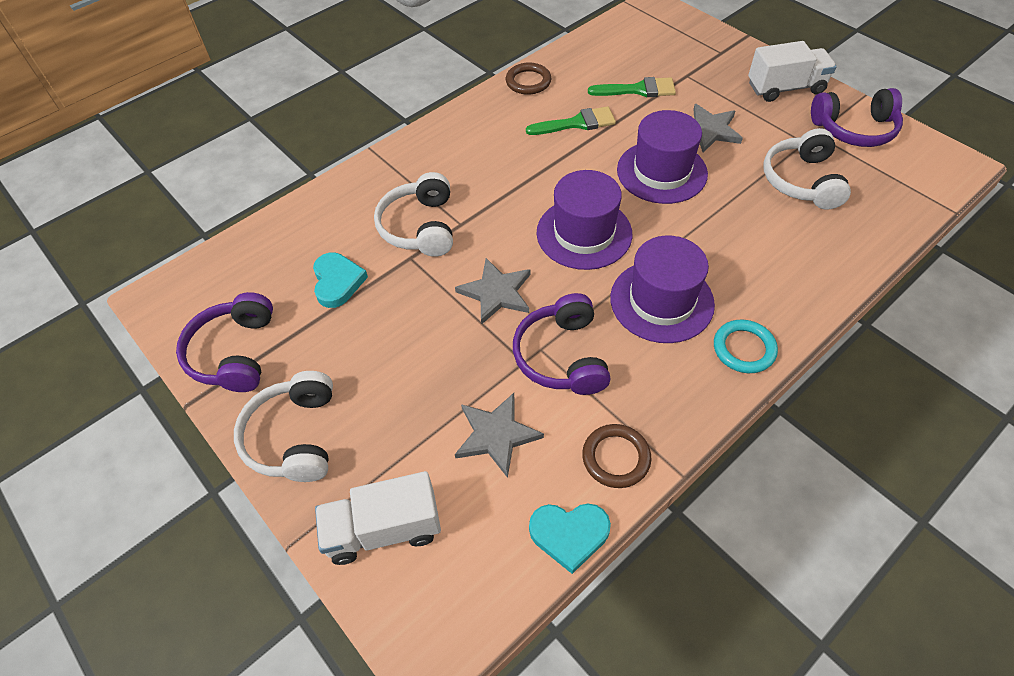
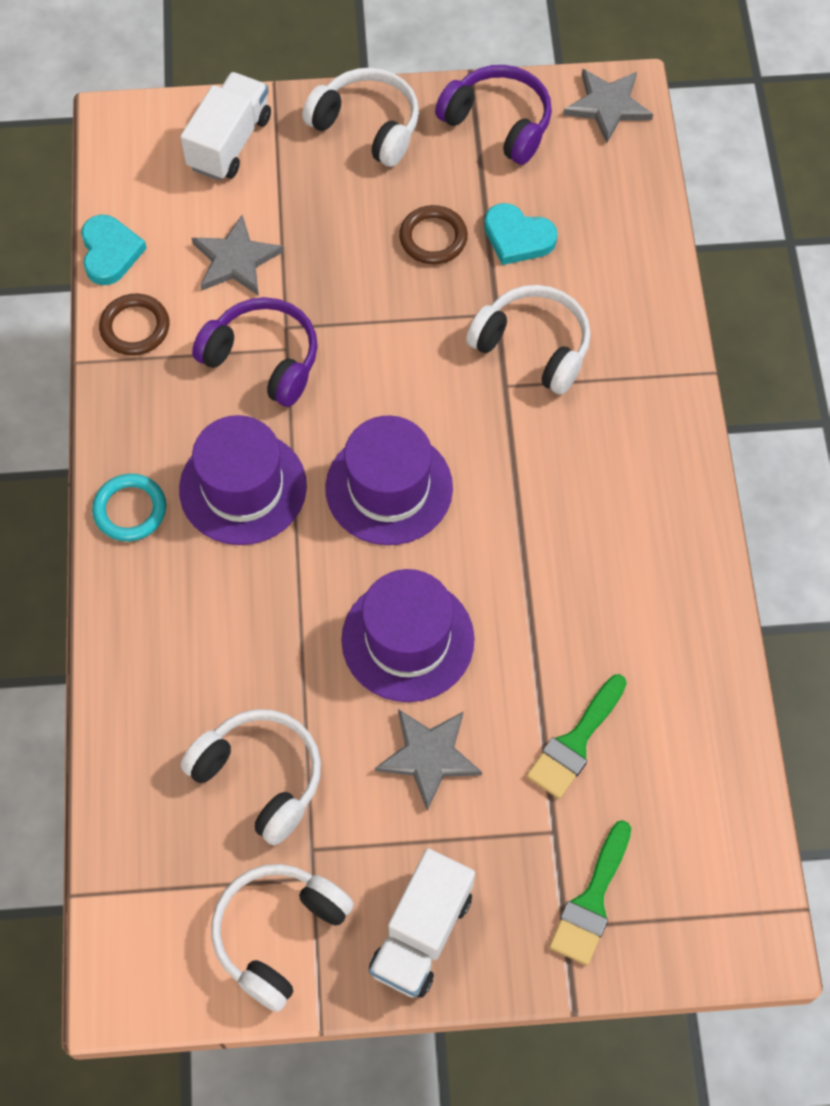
camera: 125 degrees right, 10 degrees up
grey star [455,258,531,325] -> grey star moved to [563,69,653,143]
brown ring [506,62,551,95] -> brown ring moved to [399,205,468,264]
green brush [526,106,616,135] -> green brush moved to [549,820,631,965]
turquoise heart [529,504,611,574] -> turquoise heart turned 135 degrees clockwise [81,215,147,285]
purple headphones [811,88,903,147] -> white headphones [211,864,354,1012]

